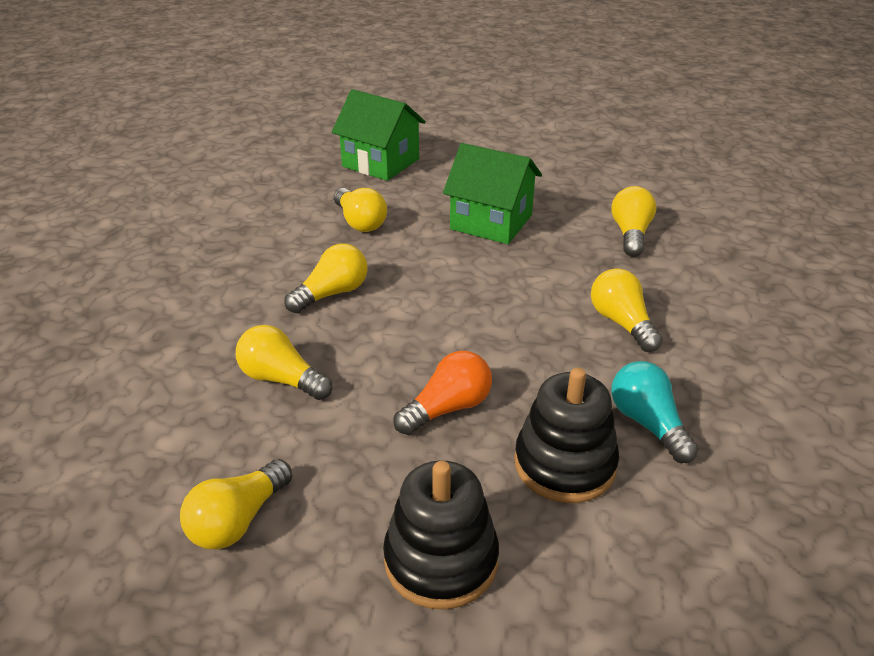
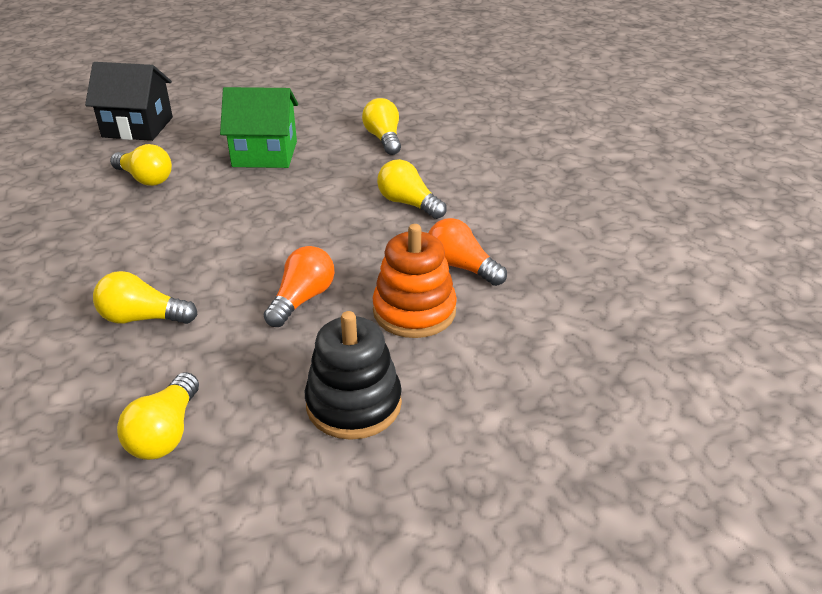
camera: 25 degrees left, 0 degrees up
yellow light bulb [284,243,367,313] -> none
green house [332,89,426,181] -> black house [85,62,173,141]
black stacking toy [514,368,619,503] -> orange stacking toy [372,224,457,338]
turquoise light bulb [611,361,699,463] -> orange light bulb [429,218,507,286]

